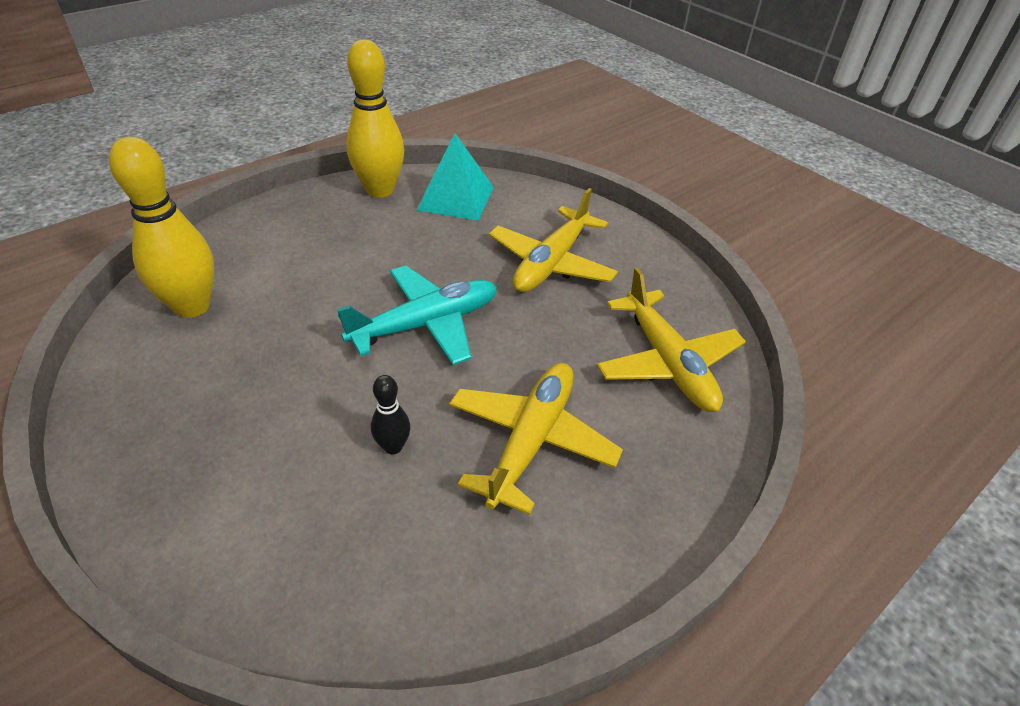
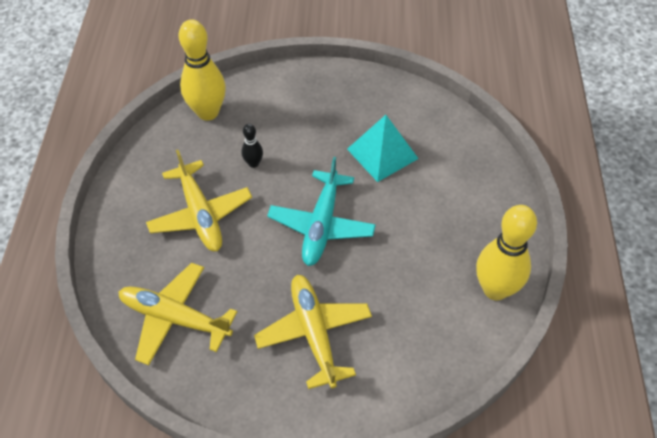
camera: 135 degrees right, 10 degrees up
yellow bowling pin [109,137,214,318] -> yellow bowling pin moved to [178,20,226,121]
turquoise pyramid [417,133,494,221] -> turquoise pyramid moved to [347,115,419,182]

